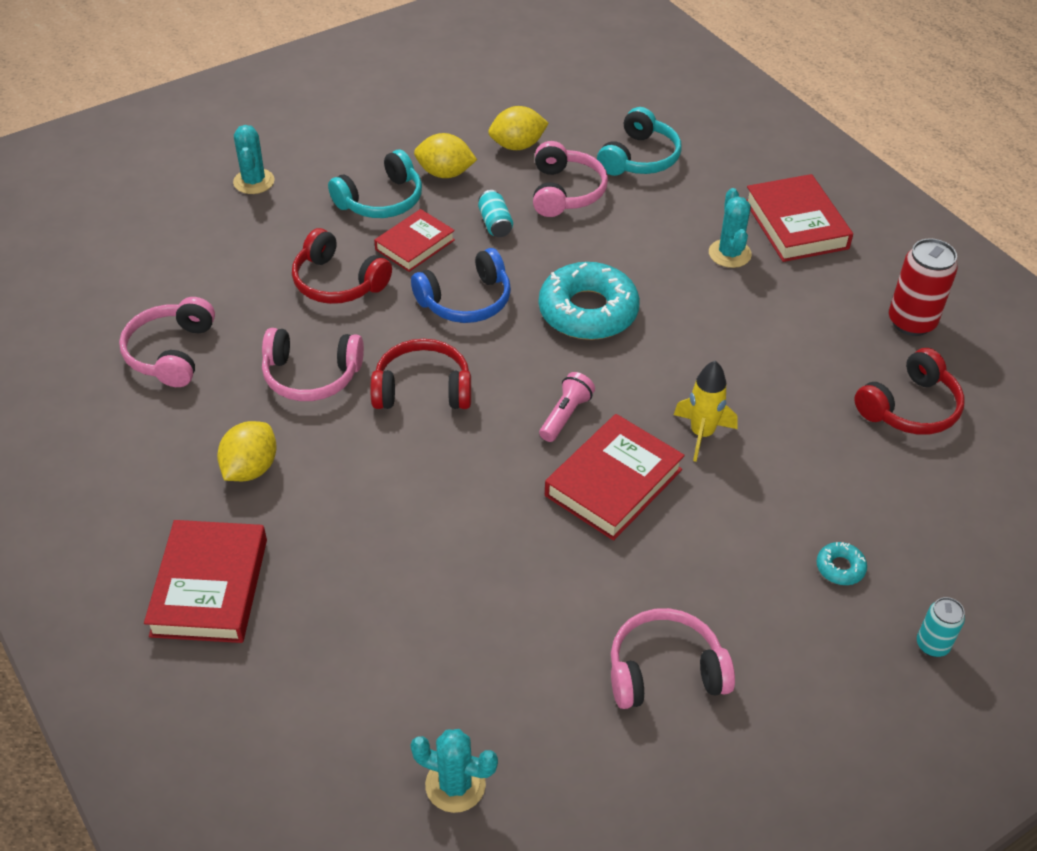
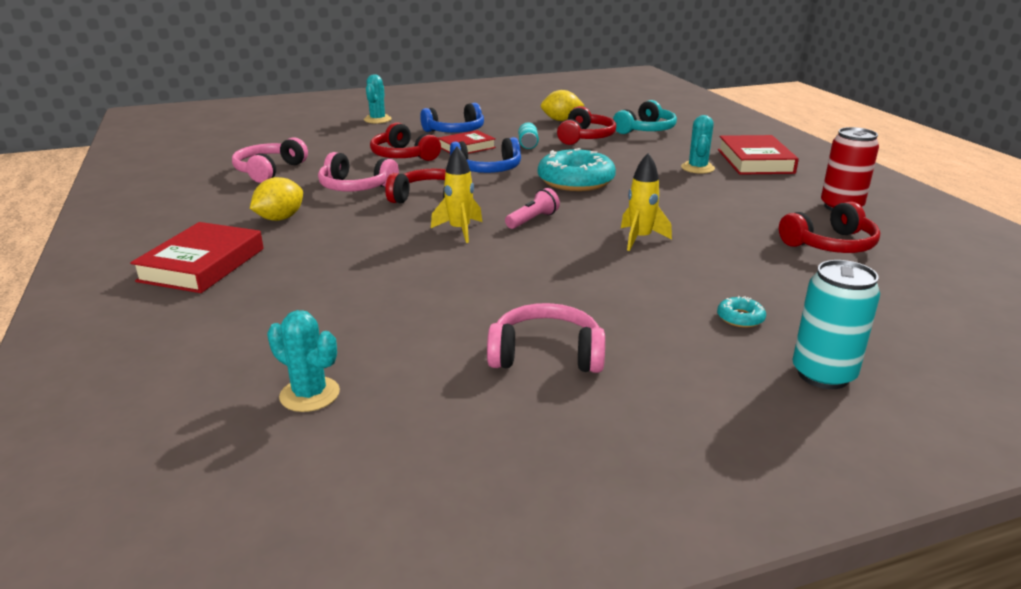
camera: 15 degrees right, 20 degrees down
turquoise headphones [328,150,422,218] -> blue headphones [420,103,484,133]
yellow lemon [414,133,477,178] -> none
pink headphones [533,141,608,217] -> red headphones [557,106,616,145]
red book [545,414,685,541] -> none
turquoise can [917,597,965,657] -> turquoise can [793,260,880,389], size x1.77
none -> yellow rocket [431,146,482,243]

